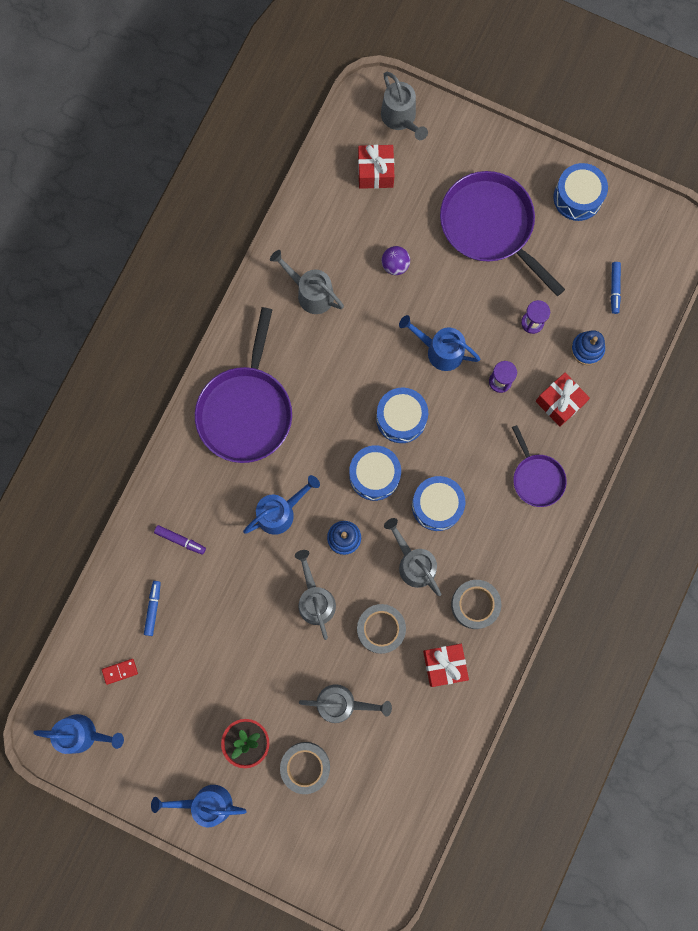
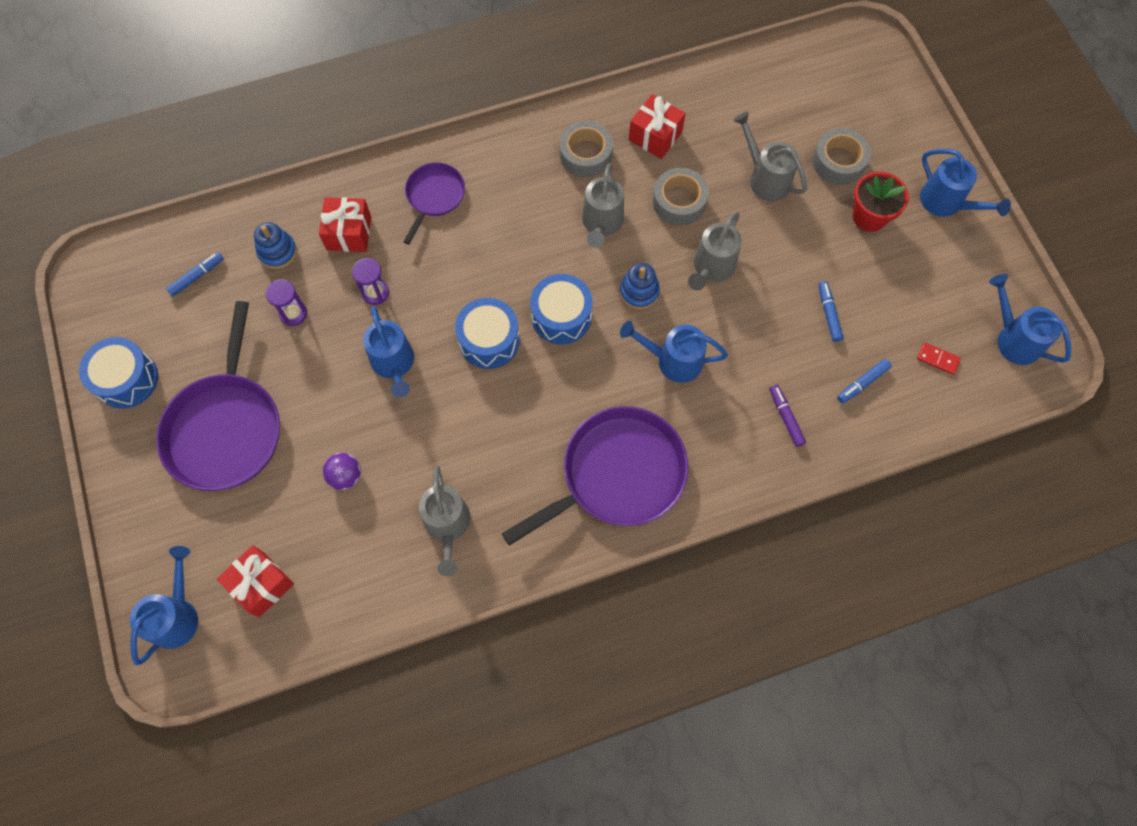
camera: 135 degrees left, 10 degrees down
grey watering can [381,72,428,140] -> blue watering can [130,546,198,665]
blue drum [412,476,465,531] -> none
none -> blue marker [818,281,843,342]

